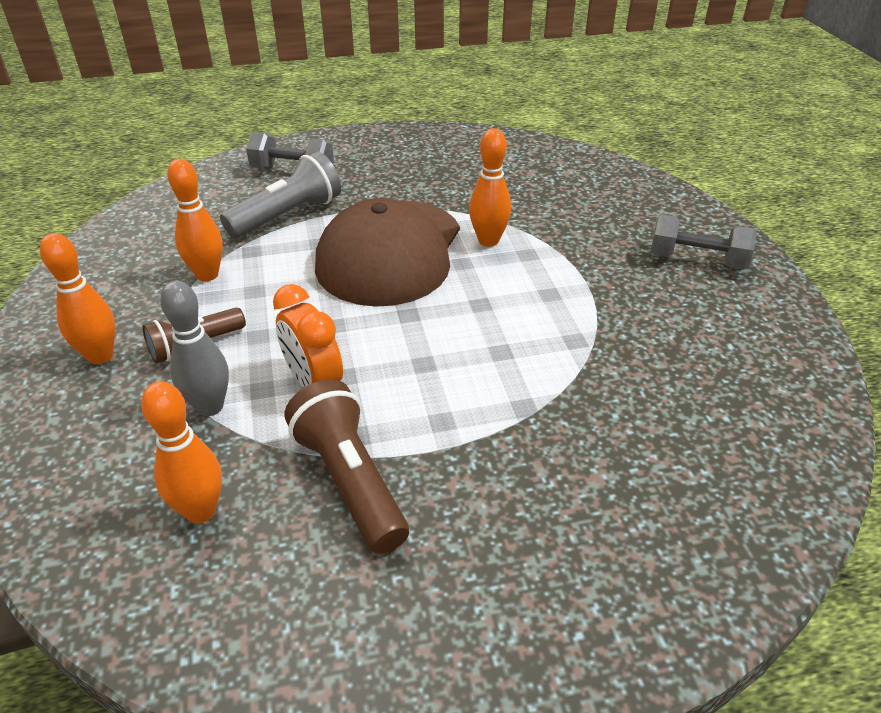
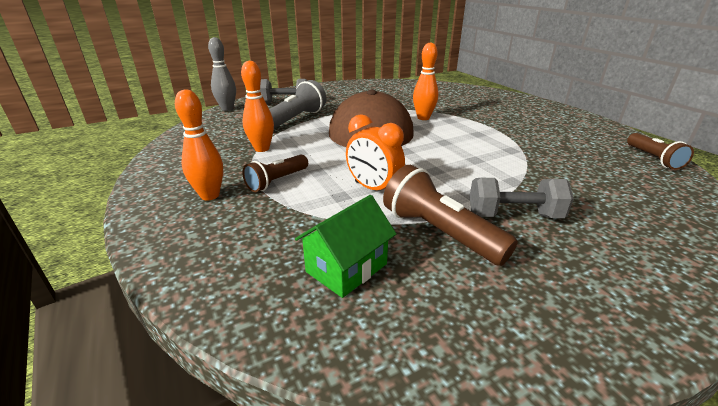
camera: 15 degrees left, 10 degrees down
orange bowling pin [141,381,222,523] -> green house [295,195,396,298]
grey bowling pin [160,281,229,416] -> grey bowling pin moved to [208,37,236,111]
grey dumbbell [651,214,757,270] -> grey dumbbell moved to [469,178,574,218]
none -> brown flashlight [627,133,694,170]

